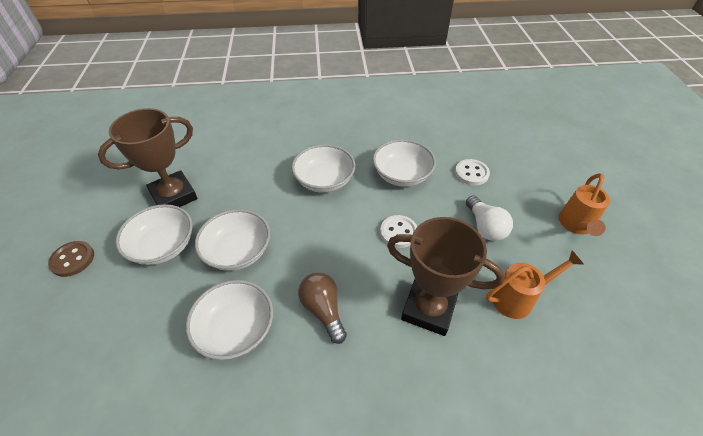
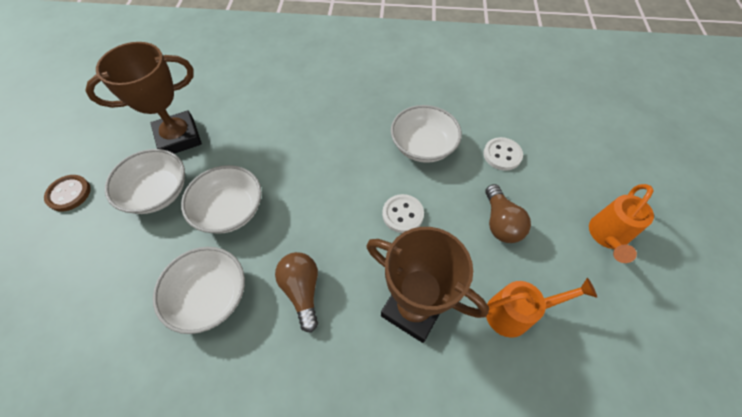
camera: 10 degrees right, 10 degrees up
white bowl [292,145,355,193] -> none
white light bulb [466,195,513,241] -> brown light bulb [485,184,531,243]

